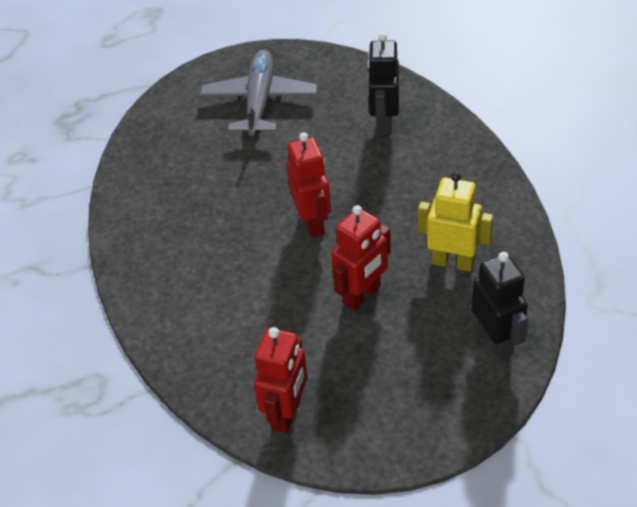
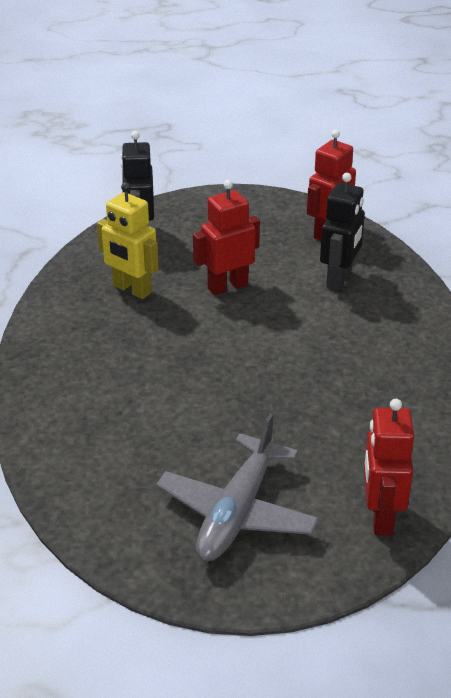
camera: 165 degrees left, 10 degrees down
red robot [287,132,331,238] -> red robot moved to [364,399,414,535]
black robot [367,33,399,136] -> black robot moved to [320,173,365,291]

